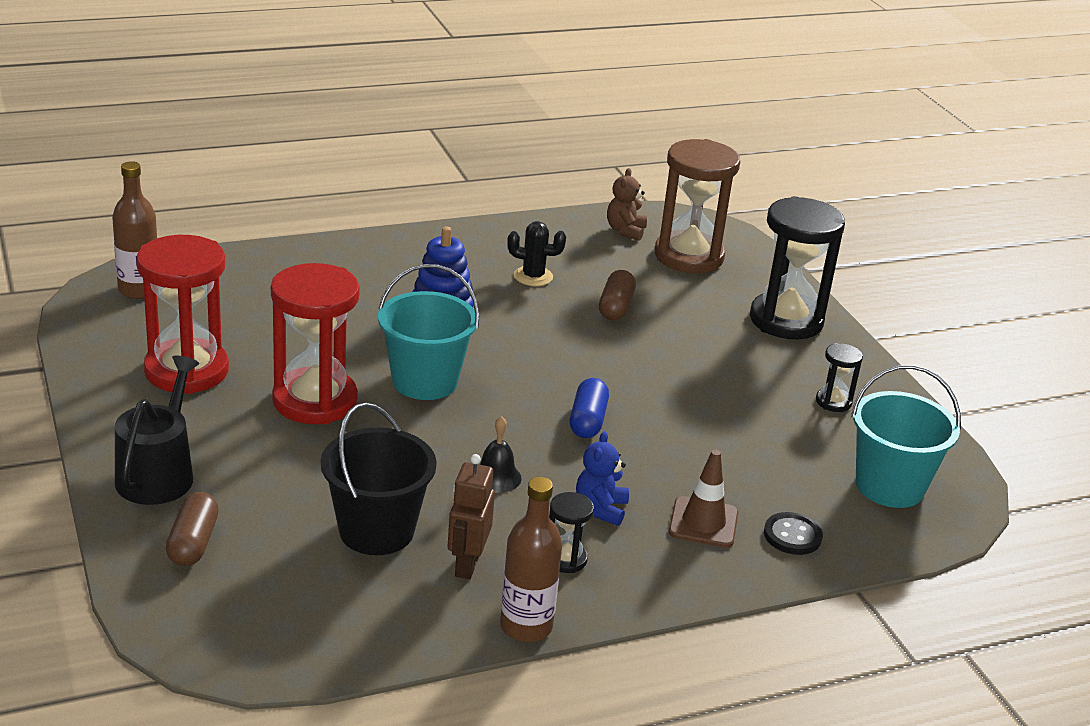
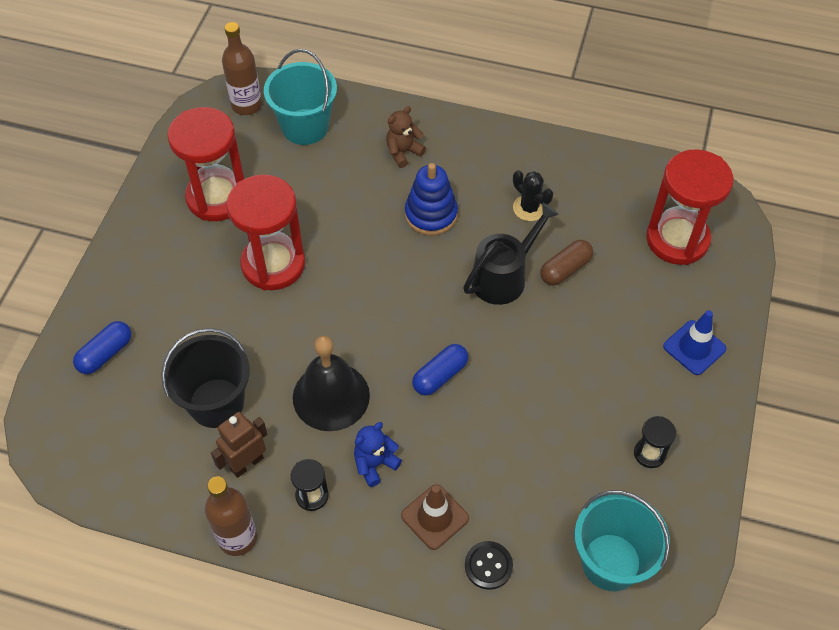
camera: 40 degrees right, 25 degrees up
black watering can [115,356,199,505] -> black watering can moved to [463,203,559,305]
brown capsule [166,492,219,566] -> blue capsule [73,321,131,374]
turquoise bucket [378,264,479,400] -> turquoise bucket moved to [264,49,337,145]
black bell [480,416,522,493] -> black bell [293,336,370,431], size x1.98
brown teddy bear [607,168,647,241] -> brown teddy bear moved to [386,106,426,168]
brown hourglass [655,139,740,273] -> red hourglass [646,149,733,265]
black hourglass [750,196,845,339] -> blue traffic cone [663,310,726,375]

